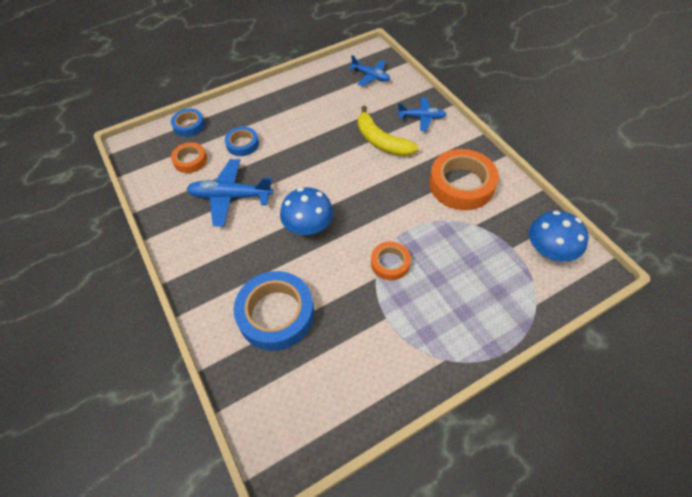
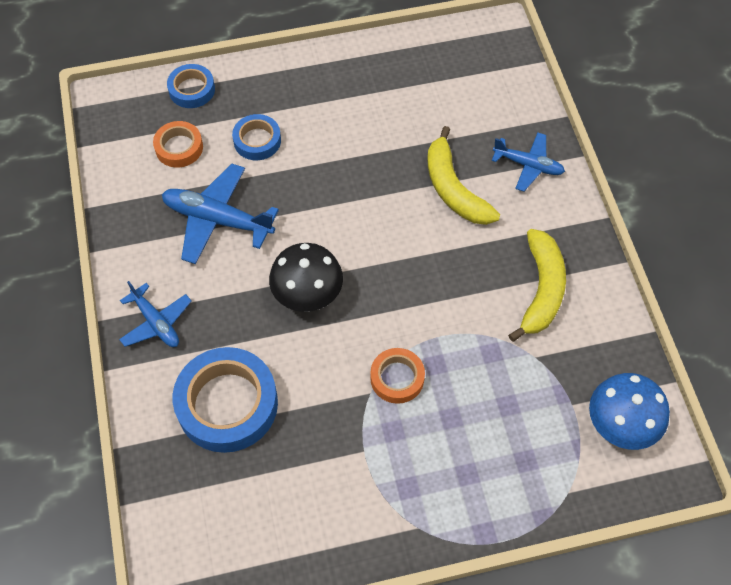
camera: 15 degrees right, 5 degrees up
blue mushroom [280,187,333,235] -> black mushroom [269,243,343,312]
blue plane [348,55,390,86] -> blue plane moved to [119,281,192,347]
orange tape [429,149,499,210] -> yellow banana [508,229,566,342]

